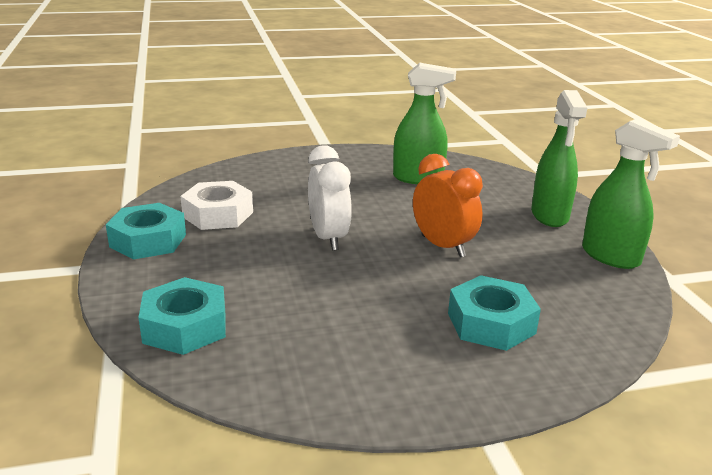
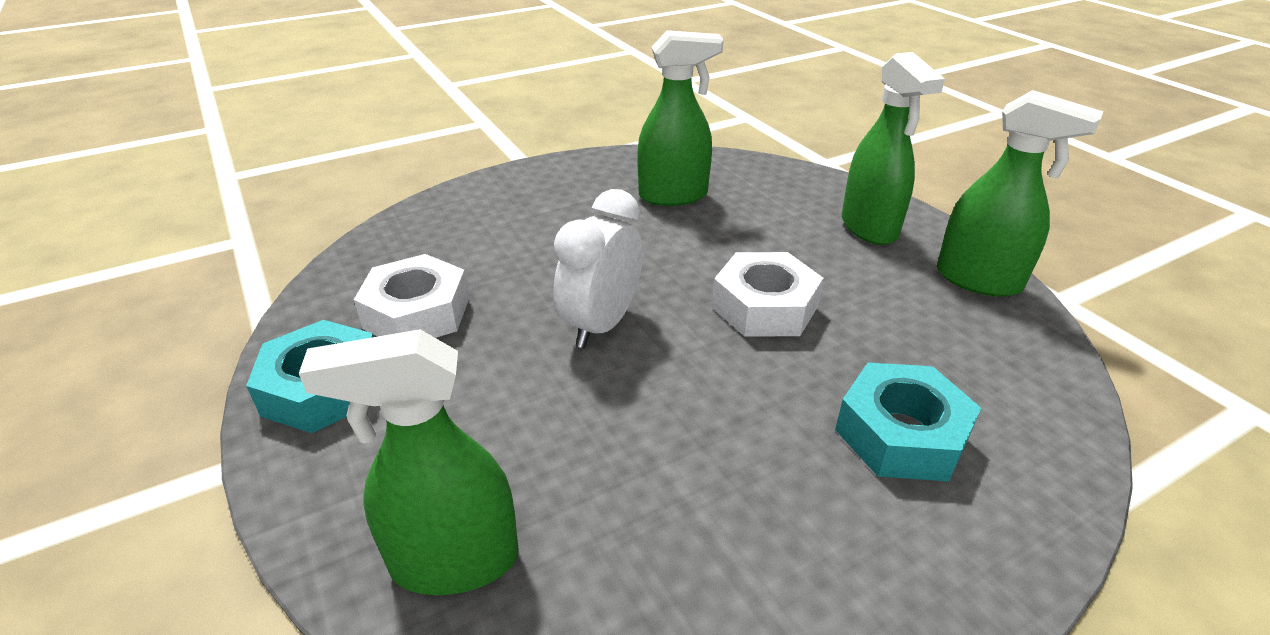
camera: 15 degrees left, 10 degrees up
turquoise nut [138,277,226,355] -> green spray bottle [299,329,519,595]
white clock [308,145,352,251] -> white clock turned 120 degrees counterclockwise [553,189,643,348]
orange clock [413,154,483,257] -> white nut [712,252,823,337]

